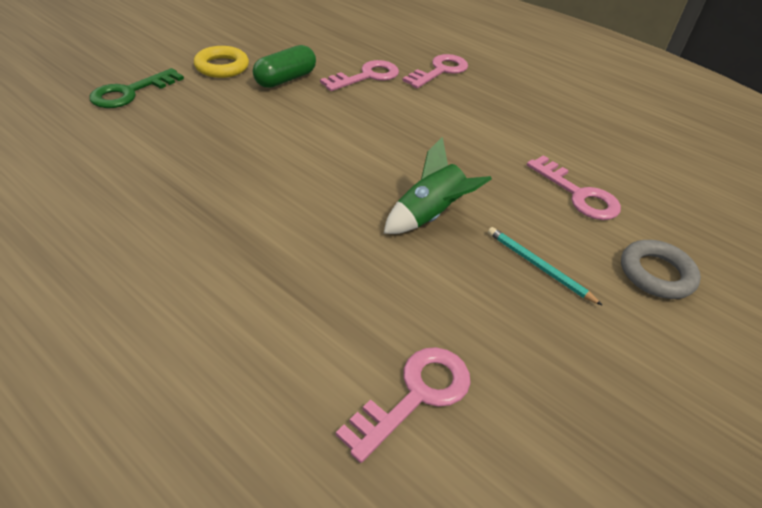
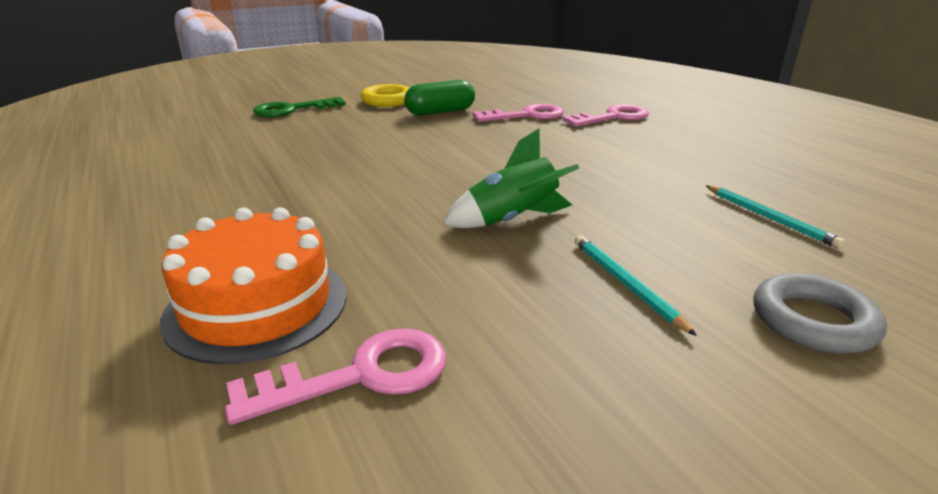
camera: 25 degrees right, 15 degrees down
pink key [527,155,621,220] -> none
none -> orange cake [160,207,347,365]
none -> turquoise pencil [705,185,845,249]

